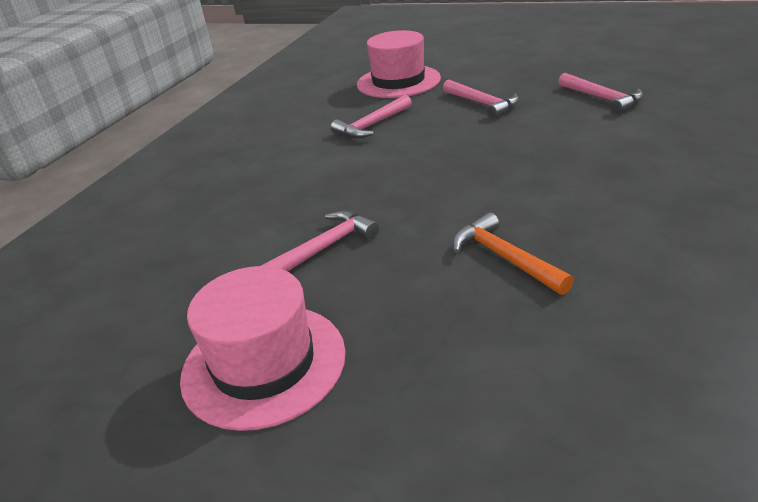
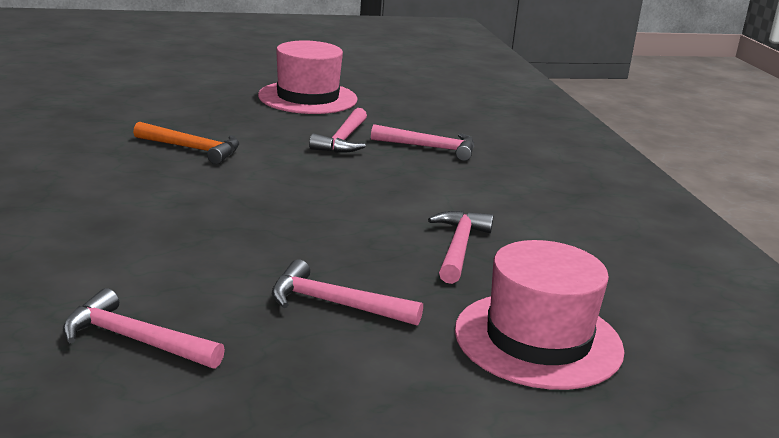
camera: 140 degrees right, 10 degrees down
none -> pink hammer [371,124,474,161]

